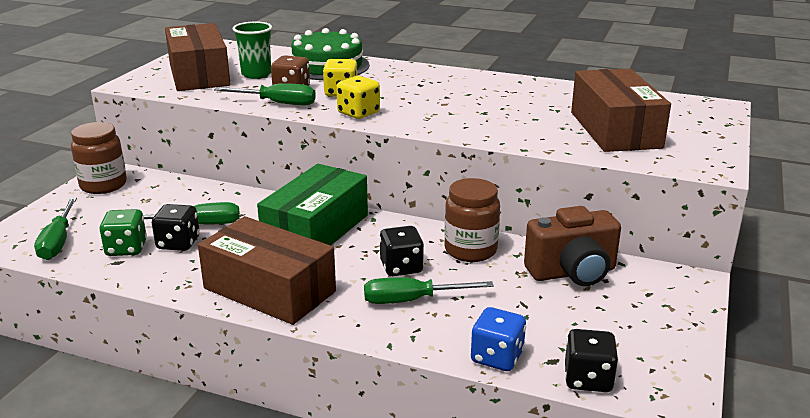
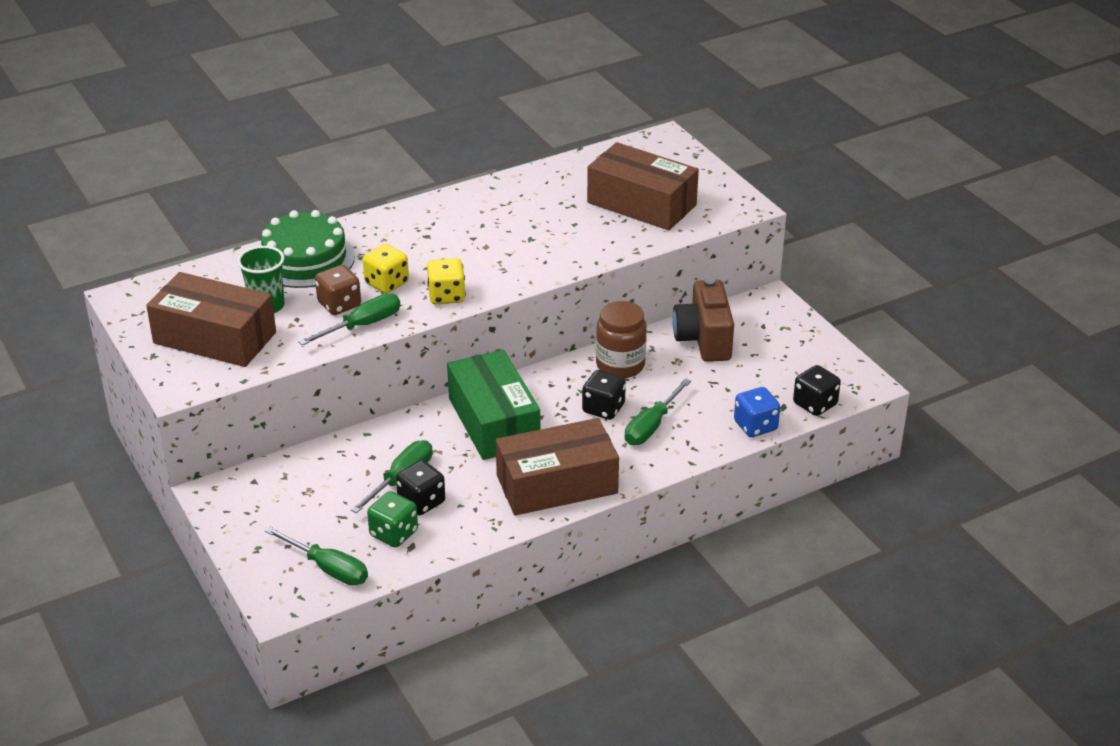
camera: 50 degrees left, 10 degrees up
brown jar [71,122,127,194] -> none
brown camera [524,206,621,286] -> brown camera turned 150 degrees clockwise [672,278,734,362]

